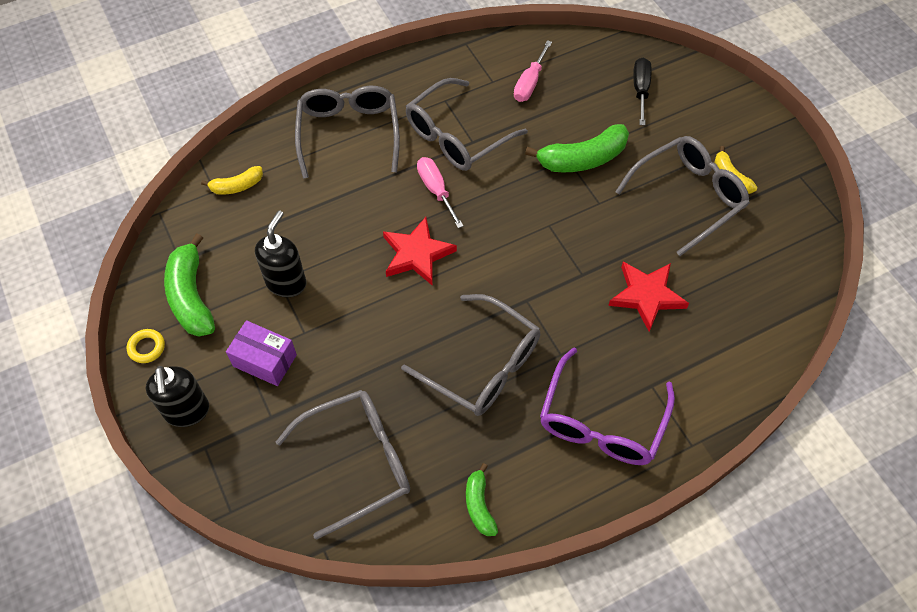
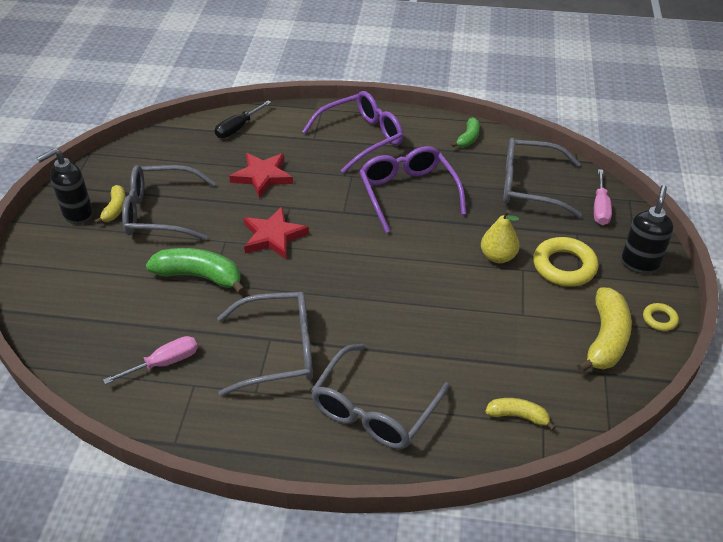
camera: 145 degrees left, 15 degrees down
green banana [164,233,215,337] -> yellow banana [577,287,632,373]
purple box [226,320,297,386] -> yellow ring [533,237,598,287]
black soap dispenser [255,210,306,297] -> black soap dispenser moved to [37,148,93,224]
red star [383,217,457,286] -> red star moved to [244,207,309,259]
grey glasses [401,294,540,416] -> purple glasses [359,146,466,233]
pink screwdriver [417,157,463,228] -> pink screwdriver moved to [594,169,612,225]
black screwdriver [633,57,651,126] -> black screwdriver moved to [215,101,271,138]
none -> yellow pear [481,210,520,263]

